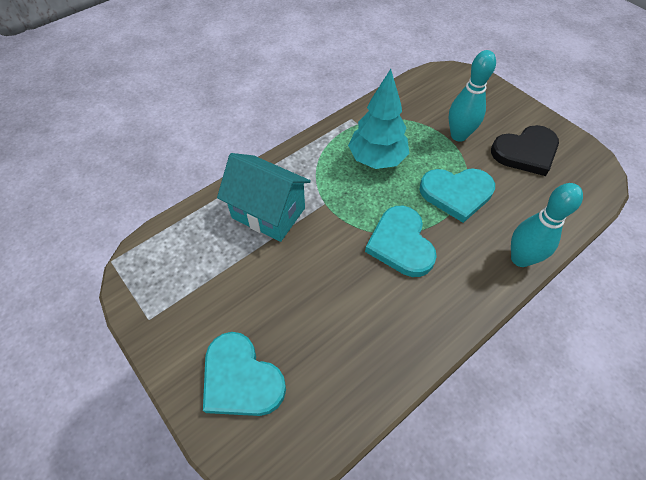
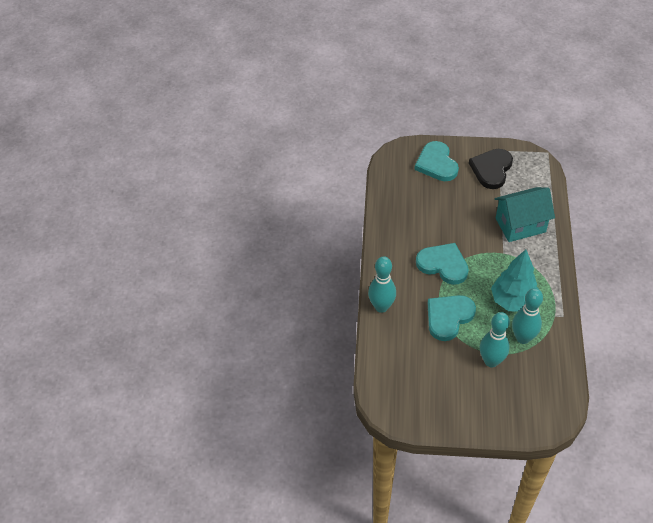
camera: 135 degrees right, 5 degrees down
turquoise heart [203,332,286,416] -> turquoise heart turned 105 degrees counterclockwise [414,141,459,181]
black heart [491,125,559,176] -> black heart moved to [469,149,513,189]
none -> turquoise bowling pin [512,288,543,344]

